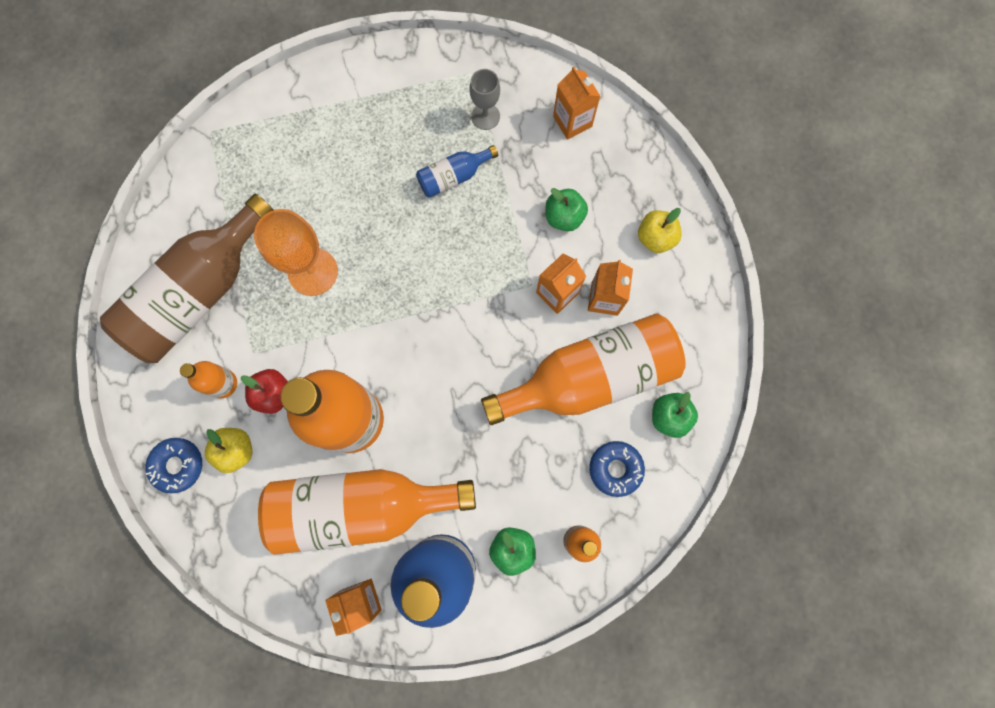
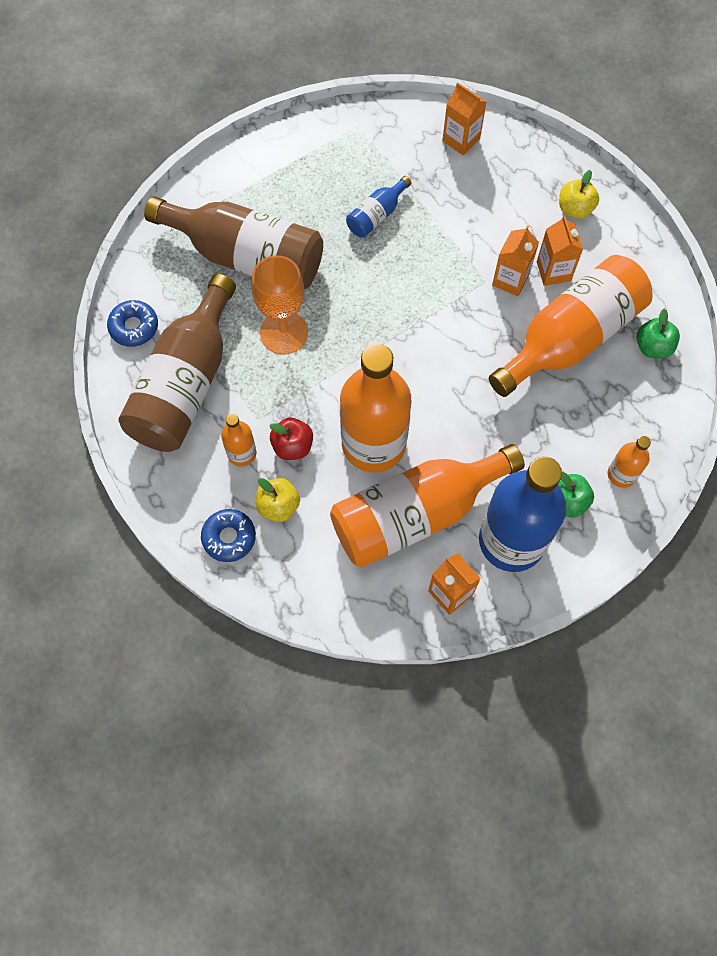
camera: 20 degrees left, 10 degrees down
grey goblet [469,69,500,130] -> none
green apple [546,188,588,232] -> none
blue donut [589,441,645,497] -> blue donut moved to [107,300,158,347]
none -> brown bottle [144,196,323,290]

